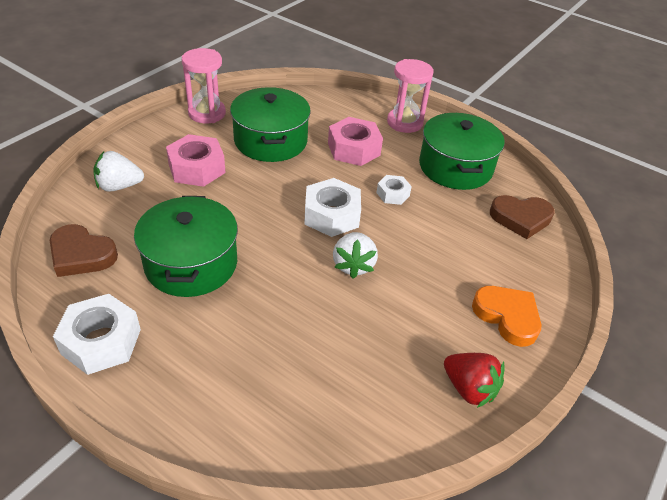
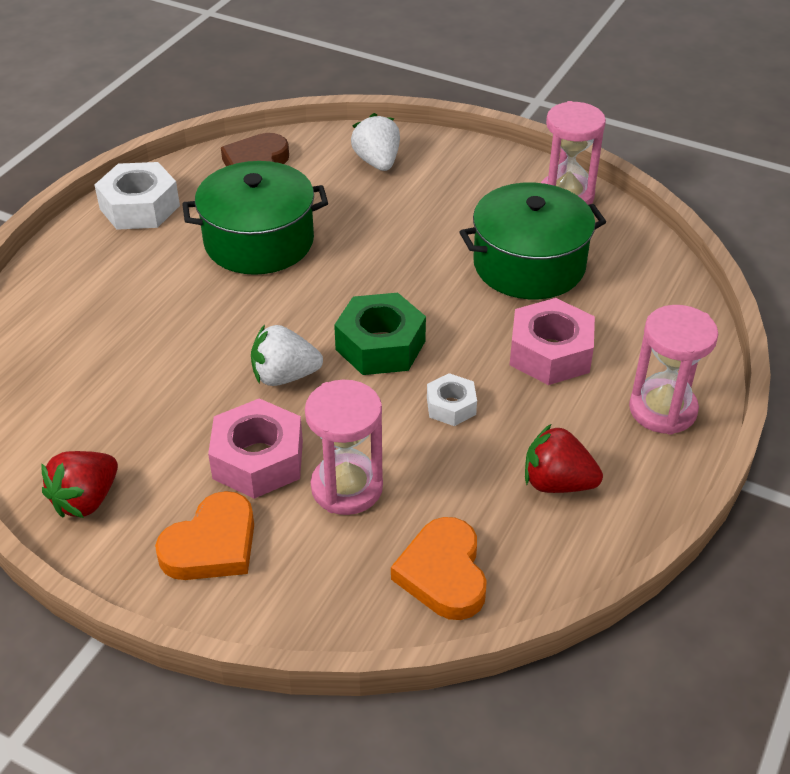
camera: 85 degrees right, 0 degrees up
pink nut [166,134,226,187] -> pink nut moved to [208,398,303,499]
white nut [304,178,361,237] -> green nut [334,293,426,375]
green pot [419,113,505,190] -> red strawberry [525,424,603,493]
brown heart [490,195,554,239] -> orange heart [391,517,487,620]
none -> pink hourglass [305,380,383,515]

